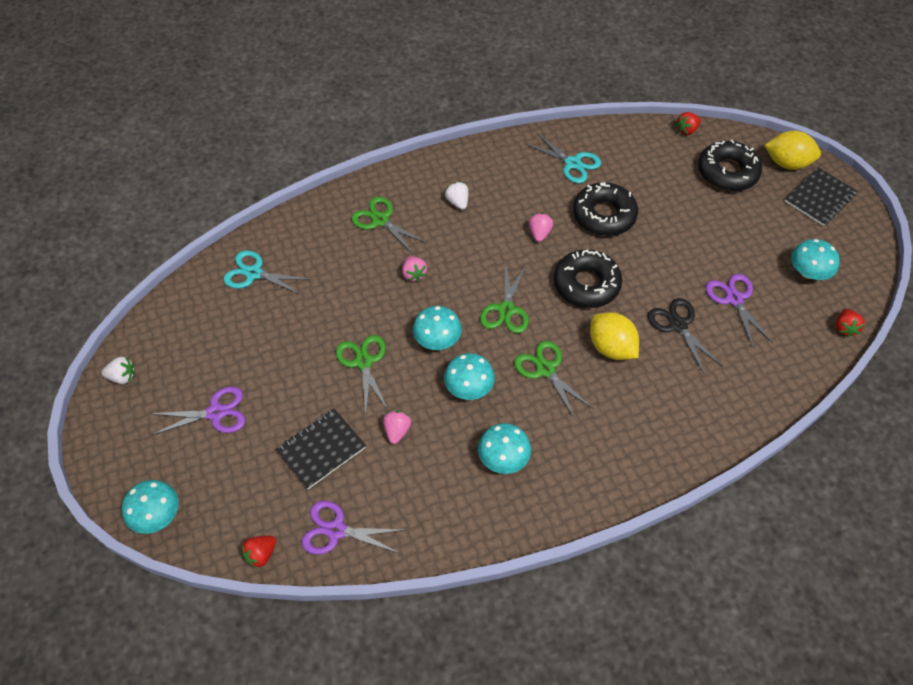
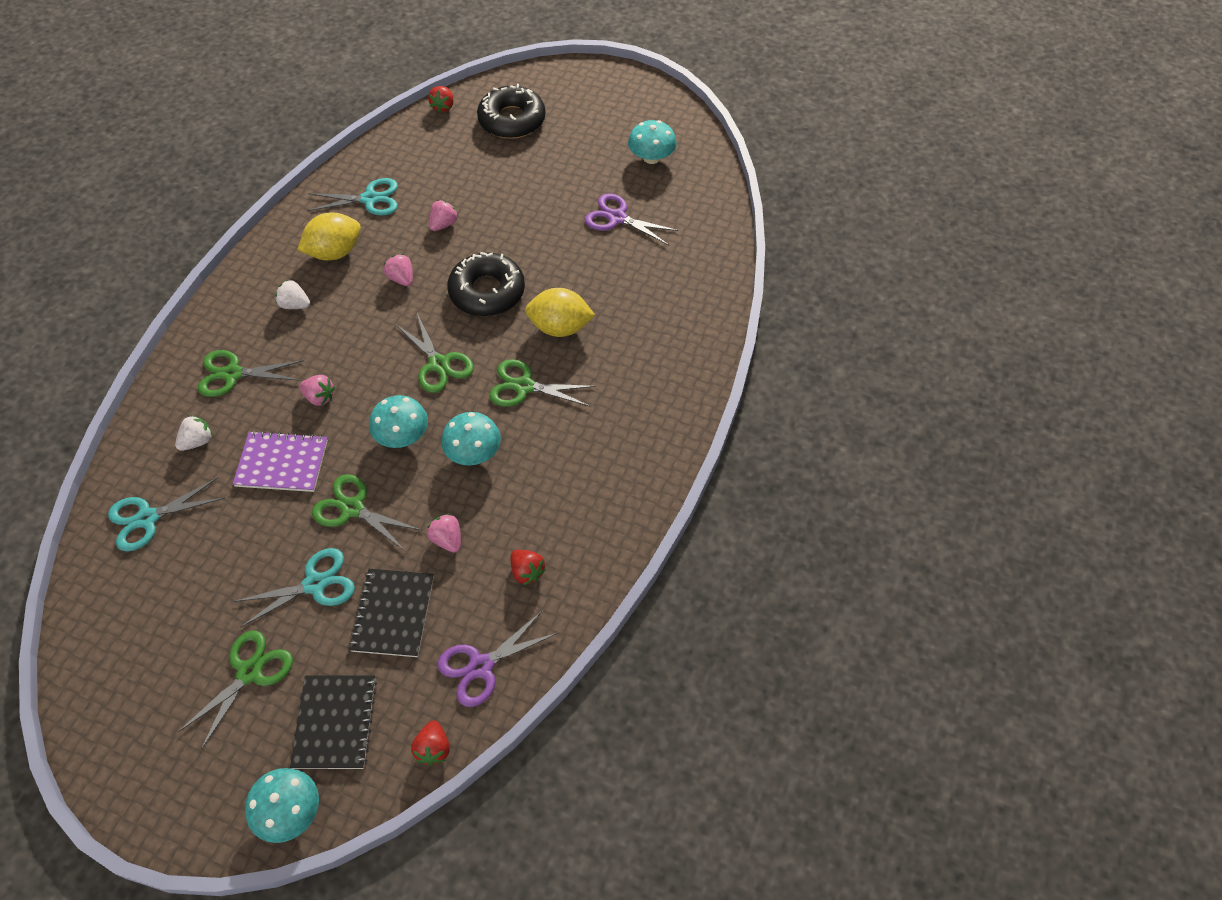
camera: 45 degrees left, 0 degrees up
white strawberry [102,357,135,384] -> white strawberry moved to [175,415,213,451]
purple scissors [150,386,246,435] -> green scissors [178,631,293,750]
turquoise mushroom [478,423,531,474] -> none
black donut [573,182,638,236] -> pink strawberry [429,200,458,231]
black scissors [648,298,723,375] -> none
yellow lemon [764,131,821,170] -> yellow lemon moved to [297,212,361,261]
black notebook [785,167,857,226] -> black notebook moved to [290,676,377,769]
red strawberry [836,309,865,337] -> red strawberry moved to [510,550,546,585]
none -> purple notebook [233,431,328,492]
none -> turquoise scissors [233,548,355,627]

